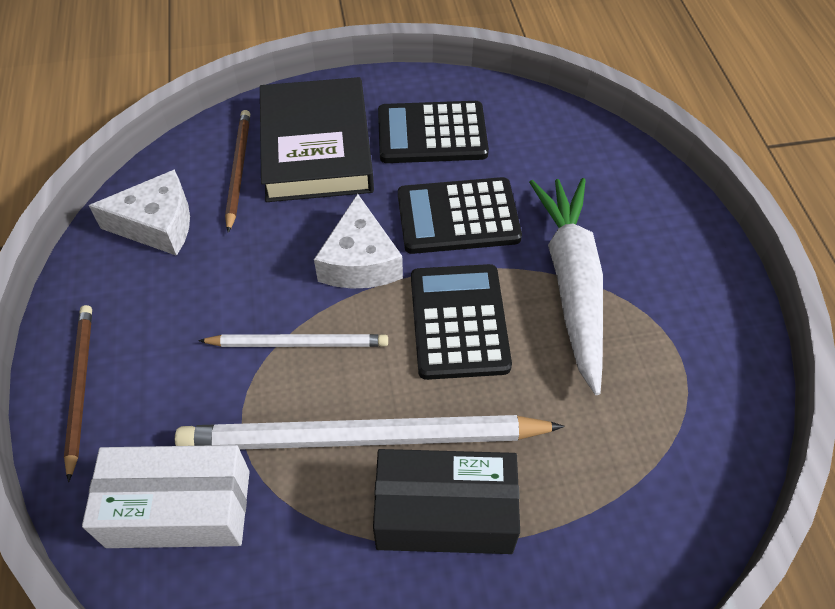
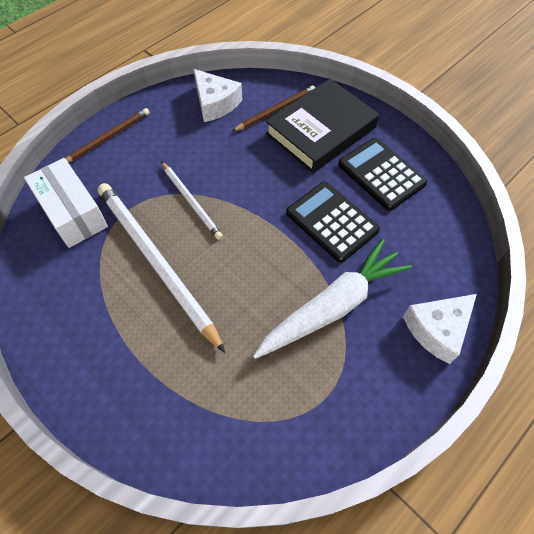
camera: 55 degrees right, 5 degrees up
white cheese [314,194,403,289] -> white cheese moved to [403,294,477,364]
black box [373,449,520,554] -> none
black calculator [411,264,512,380] -> none

